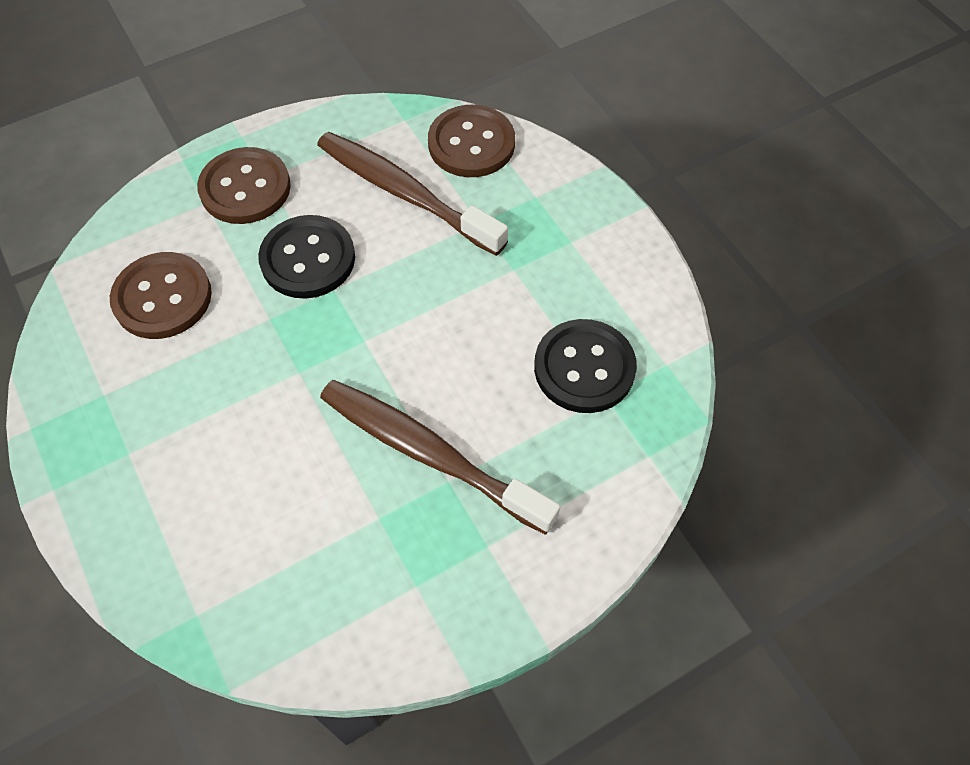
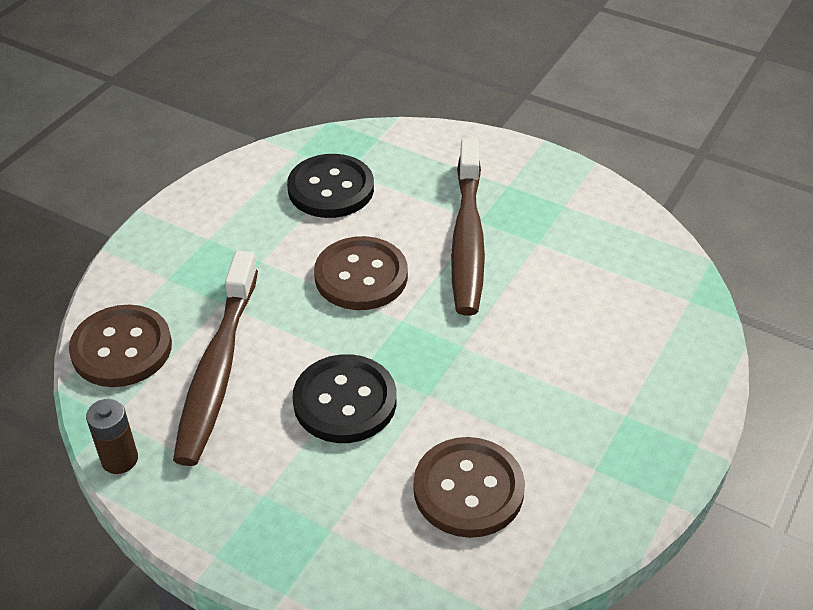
camera: 120 degrees left, 15 degrees down
brown button [197,147,291,224] -> brown button moved to [314,236,408,310]
none -> brown battery [86,399,138,474]

